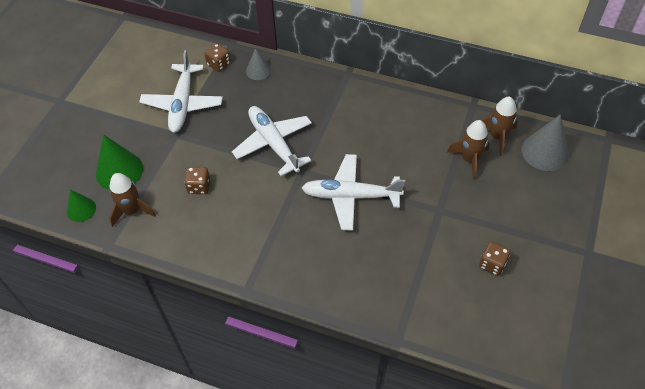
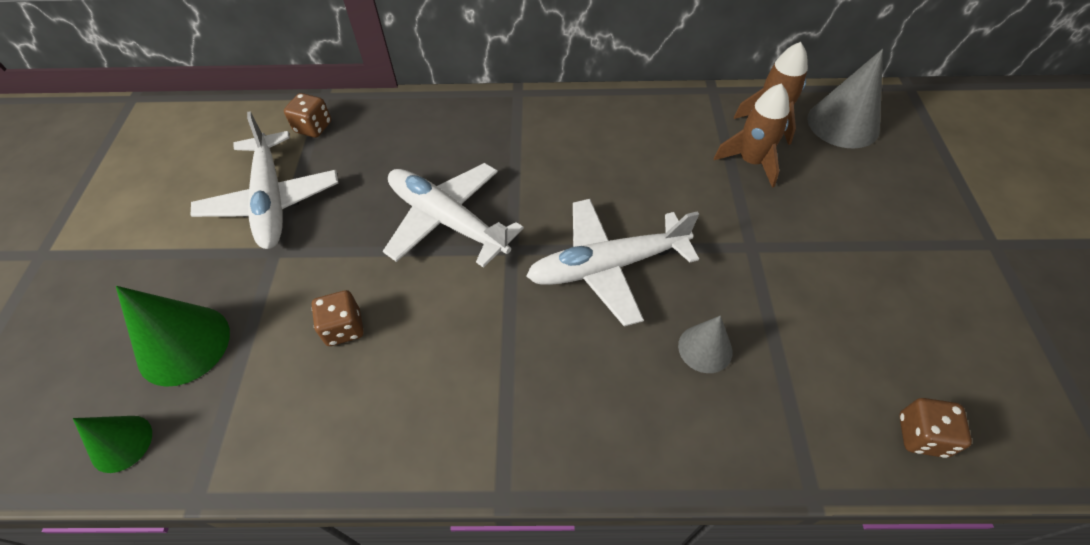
camera: 20 degrees left, 0 degrees up
brown rocket [109,173,156,227] -> none
grey cone [246,48,271,80] -> grey cone moved to [678,316,732,373]
brown dice [479,242,510,276] -> brown dice moved to [899,398,972,458]

